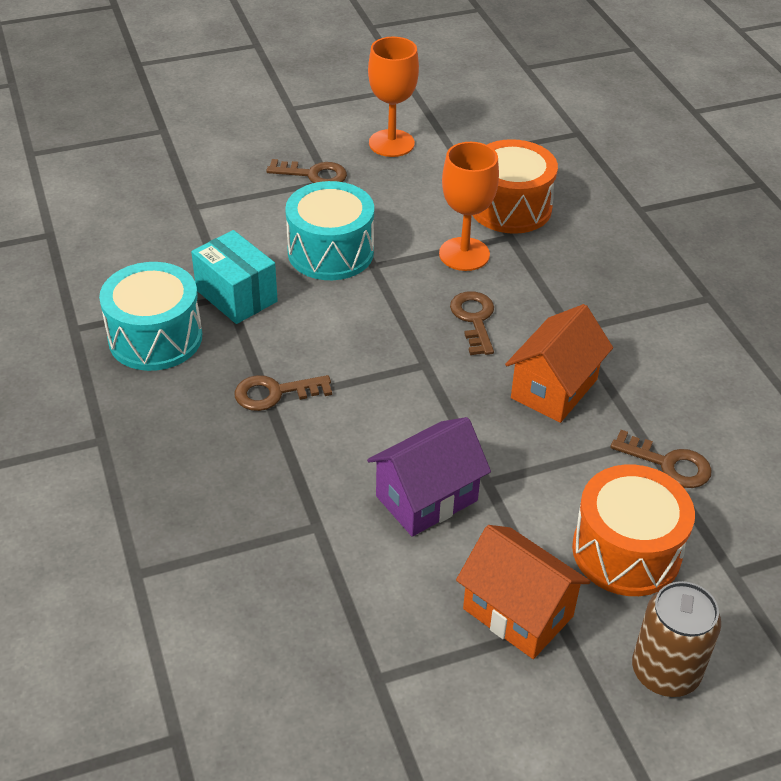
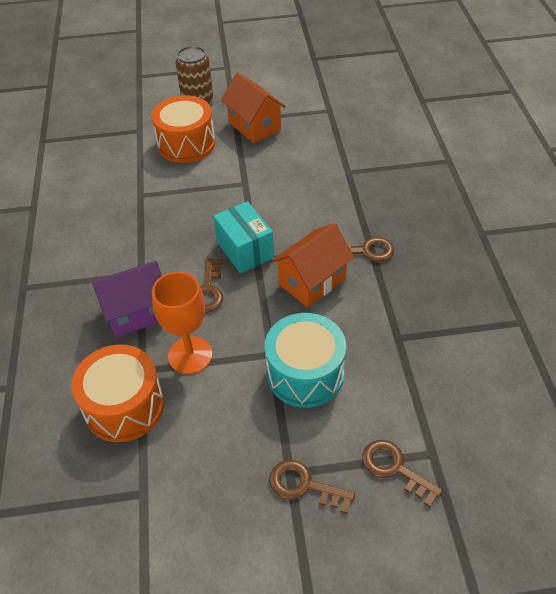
camera: 165 degrees left, 5 degrees up
turquoise drum [99,262,202,371] -> none
turquoise box [191,230,278,324] -> turquoise box moved to [213,201,274,273]
purple house [367,417,491,537] -> purple house moved to [92,261,162,337]
orange goblet [368,37,419,157] -> none
orange house [505,304,613,423] -> orange house moved to [271,223,354,307]
brown key [610,430,712,488] -> brown key moved to [362,440,443,507]

